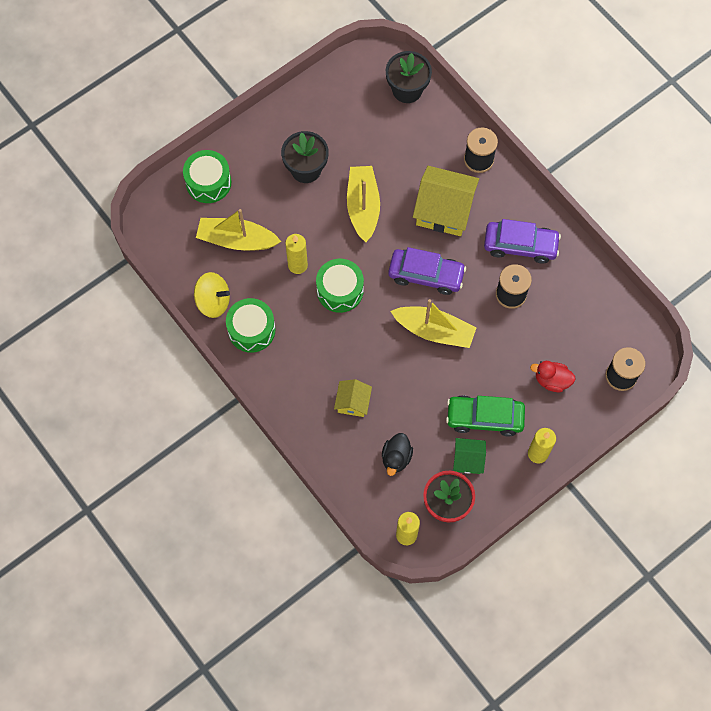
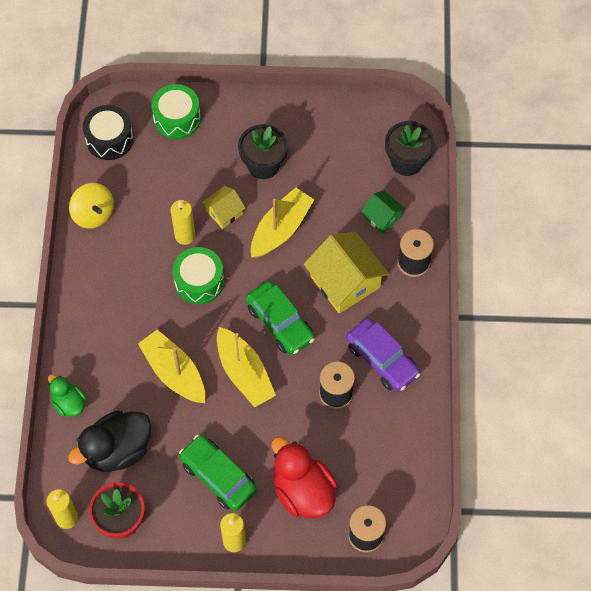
camera: 40 degrees right, 5 degrees down
yellow boat [196,209,281,251] -> yellow boat moved to [138,330,205,403]
green drum [226,298,275,353] -> none
yellow house [334,379,372,417] -> yellow house moved to [202,186,245,229]
black duck [382,433,413,476] -> black duck [68,410,151,472], size x1.77
purple car [388,247,466,295] -> green car [246,281,315,355]
green house [453,438,486,474] -> green house moved to [361,191,406,234]
red duck [530,361,576,392] -> red duck [272,437,338,518], size x1.77
none -> green duck [48,374,86,417]
none -> black drum [83,105,133,160]

